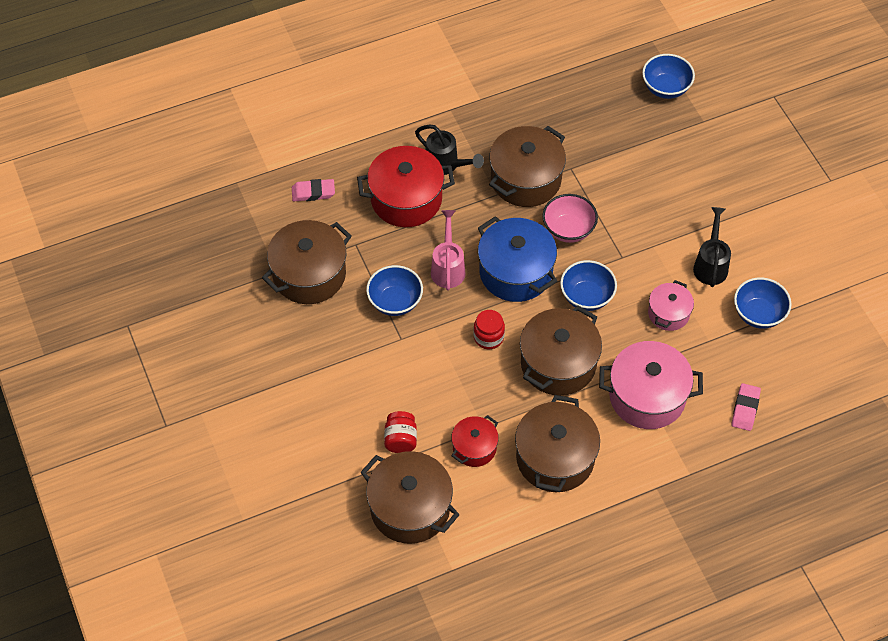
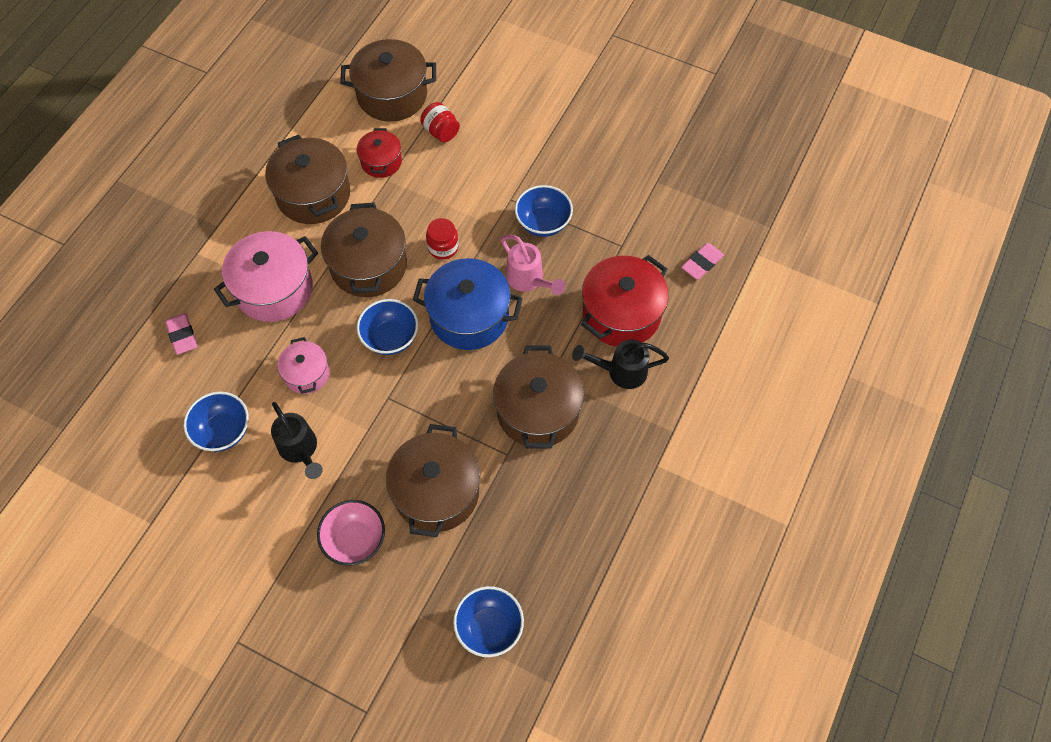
camera: 140 degrees right, 5 degrees up
brown pot [262,220,352,304] -> brown pot moved to [386,424,480,537]
pink bowl [542,194,598,243] -> pink bowl moved to [317,500,385,566]

